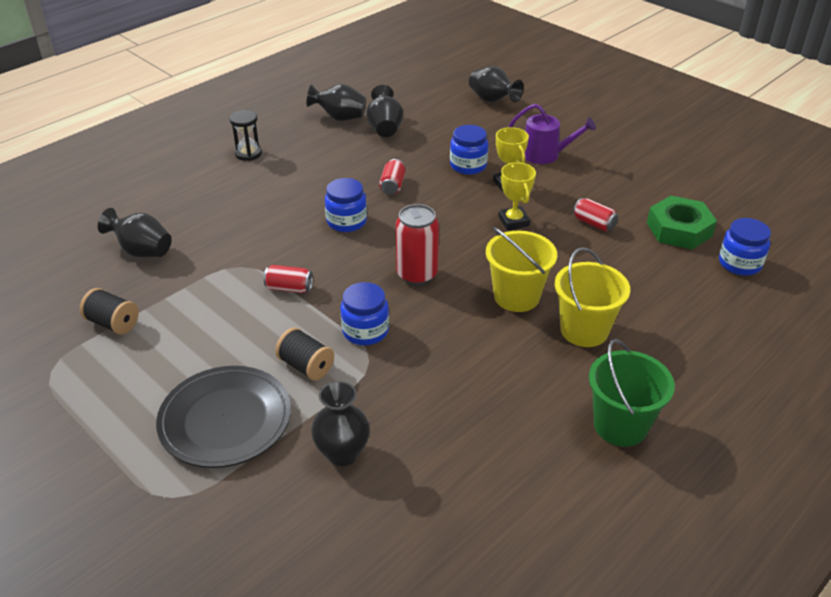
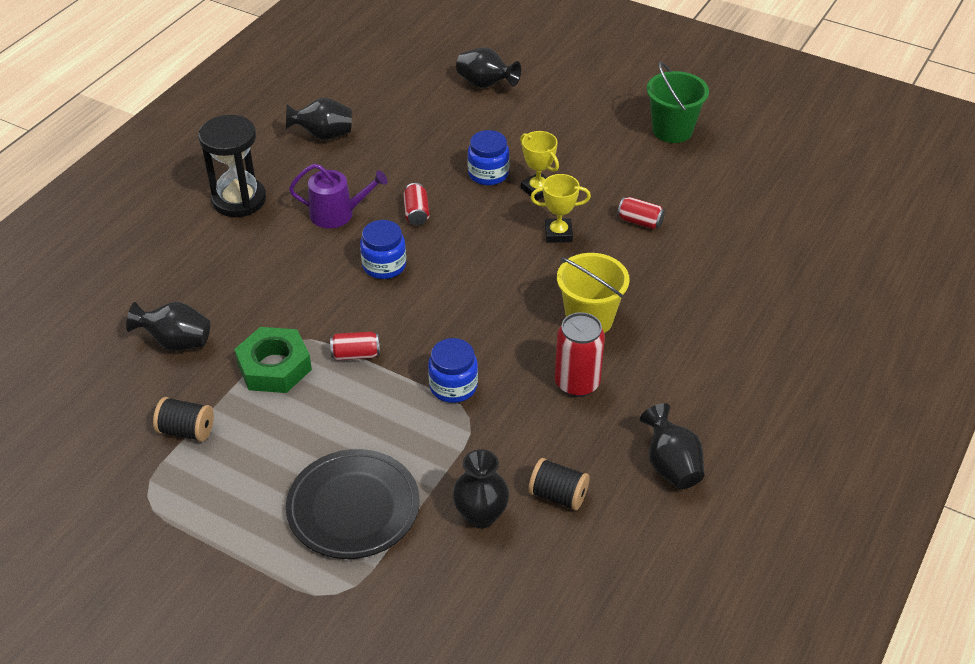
camera: 15 degrees left, 5 degrees up
black hourglass [229,110,262,161] -> black hourglass [198,115,266,217], size x1.77
black spool [275,327,334,381] -> black spool moved to [528,458,590,511]
black vase [366,85,403,137] -> black vase moved to [640,403,705,489]
red can [395,204,439,286] -> red can moved to [555,312,605,397]
yellow trophy [498,162,536,230] -> yellow trophy turned 60 degrees counterclockwise [530,174,591,243]
purple watering can [509,104,596,164] -> purple watering can moved to [289,164,388,228]
yellow bucket [555,247,630,347] -> none
green bucket [589,339,675,447] -> green bucket moved to [647,62,709,143]
green nut [647,196,717,249] -> green nut moved to [234,327,312,393]
blue jar [719,218,771,276] -> none

